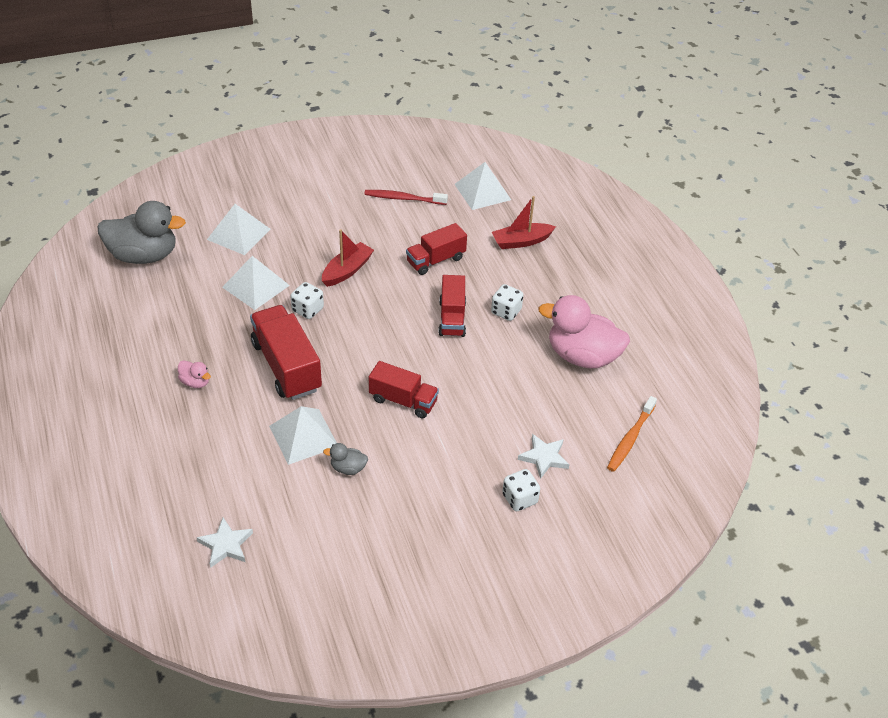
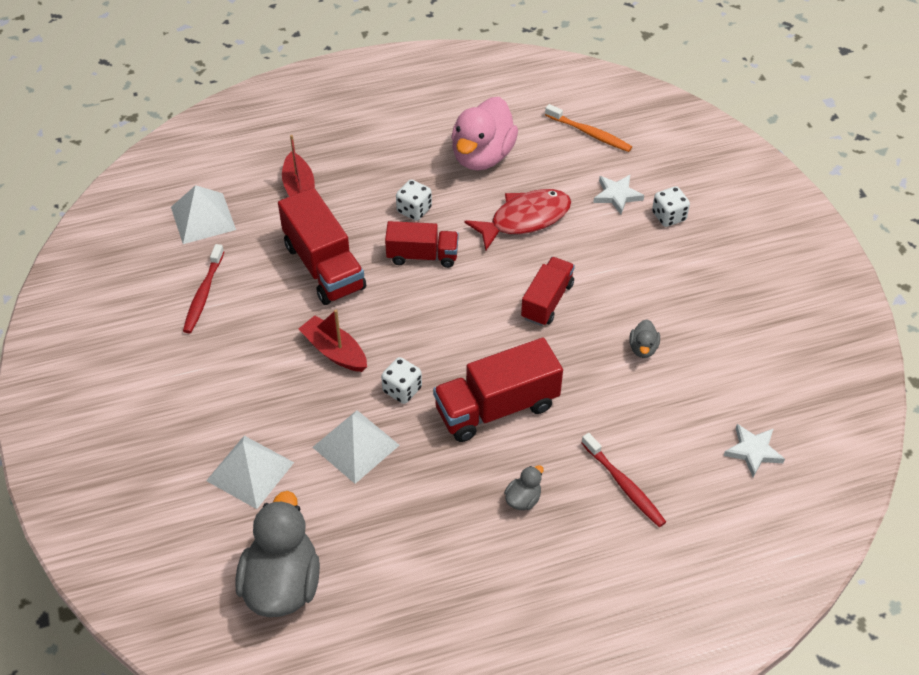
camera: 85 degrees left, 5 degrees up
pink duck [178,360,211,388] -> grey duck [504,465,544,510]
white pyramid [269,406,337,465] -> none
red truck [406,223,467,275] -> red truck [278,188,366,305], size x1.56
none -> red fish [464,189,571,251]
none -> red toothbrush [582,433,666,527]

